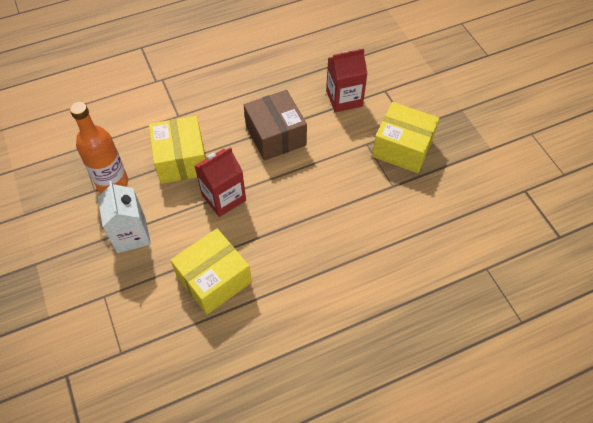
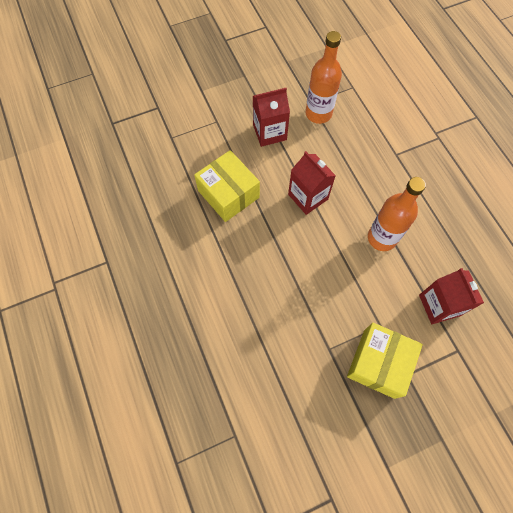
camera: 90 degrees right, 10 degrees up
white carton [98,181,151,253] -> red carton [253,88,290,147]
yellow box [149,116,206,184] -> none
brown box [244,90,307,161] -> orange bottle [368,177,426,251]

